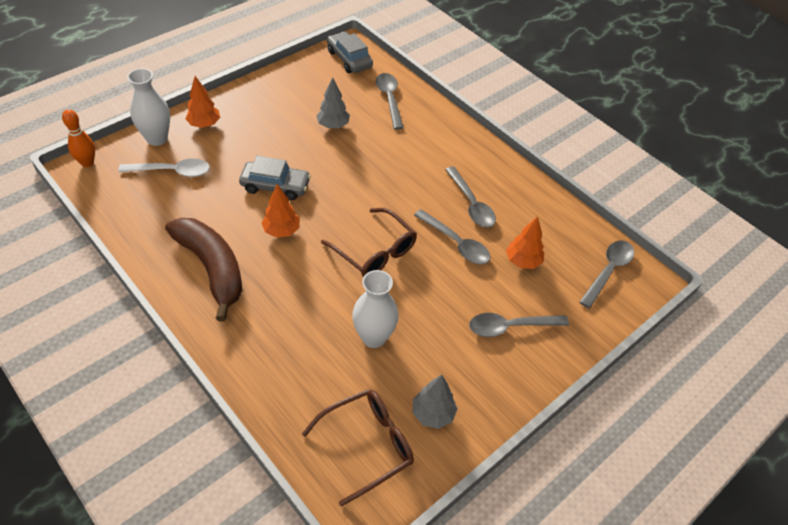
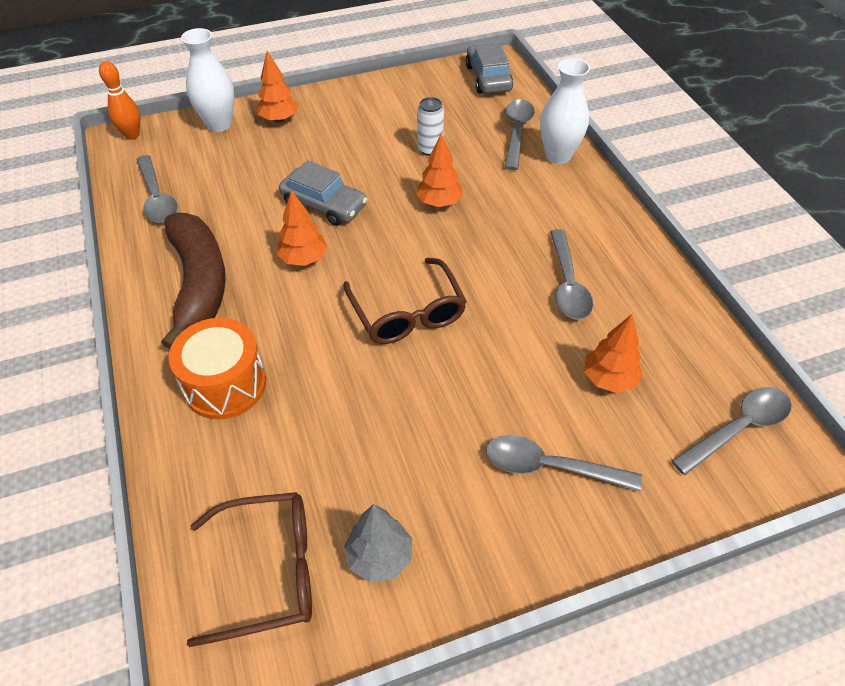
camera: 25 degrees right, 0 degrees up
white spoon [118,158,210,177] -> none
grey tree [316,77,350,128] -> white can [417,97,444,156]
white vase [352,270,399,348] -> white vase moved to [540,58,590,164]
grey spoon [414,209,490,264] -> grey spoon moved to [136,155,178,223]
none -> orange drum [168,318,266,419]
none -> orange tree [416,133,463,207]

